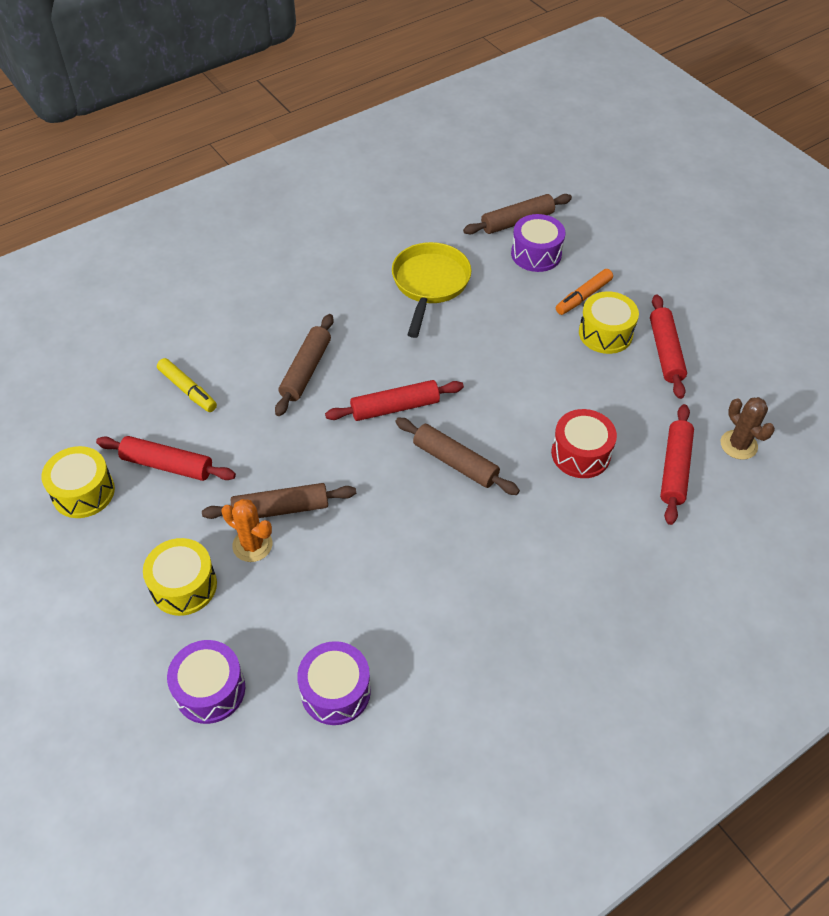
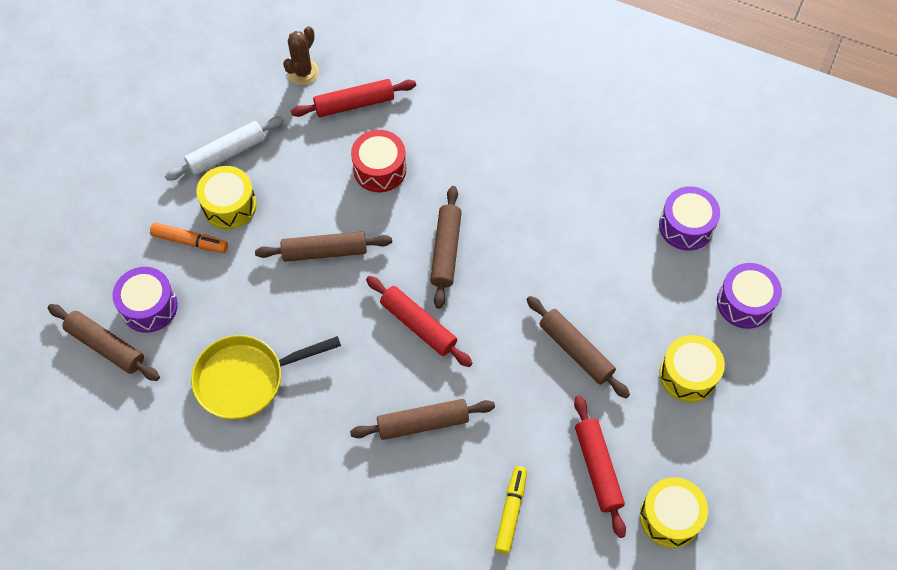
camera: 120 degrees left, 10 degrees up
orange cactus [222,499,273,562] -> none
red rolling pin [650,294,687,399] -> white rolling pin [165,116,284,181]
none -> brown rolling pin [255,231,392,262]

